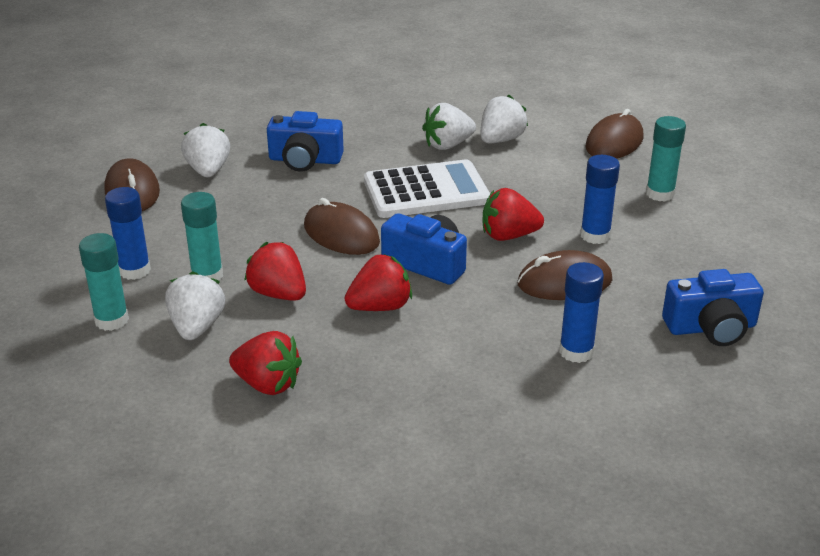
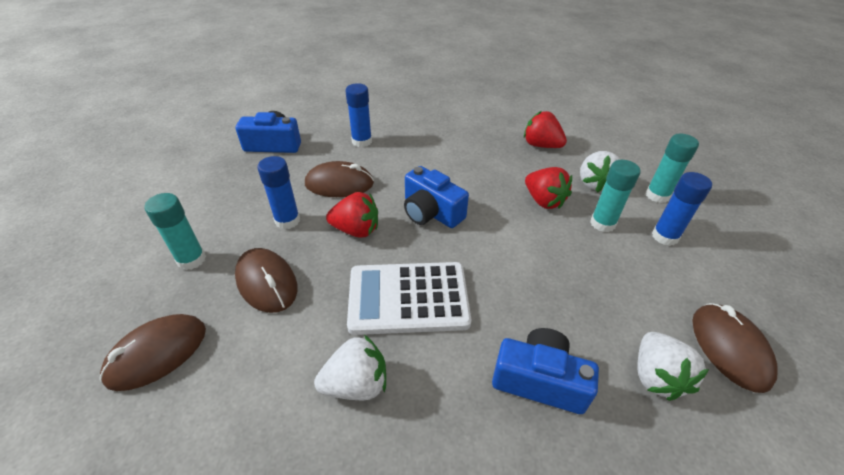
camera: 170 degrees left, 10 degrees up
brown mouse [304,198,380,255] -> brown mouse moved to [235,248,297,313]
red strawberry [345,254,412,311] -> none
white strawberry [481,95,528,144] -> none

